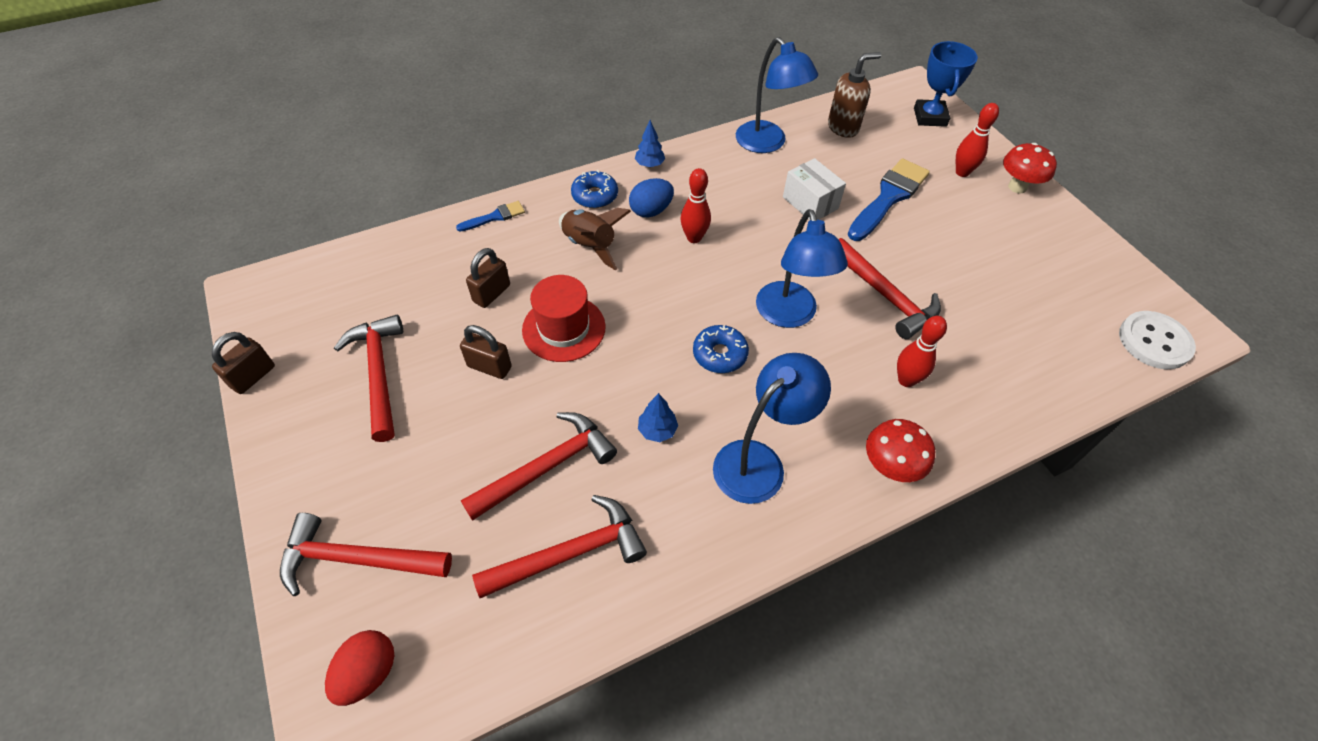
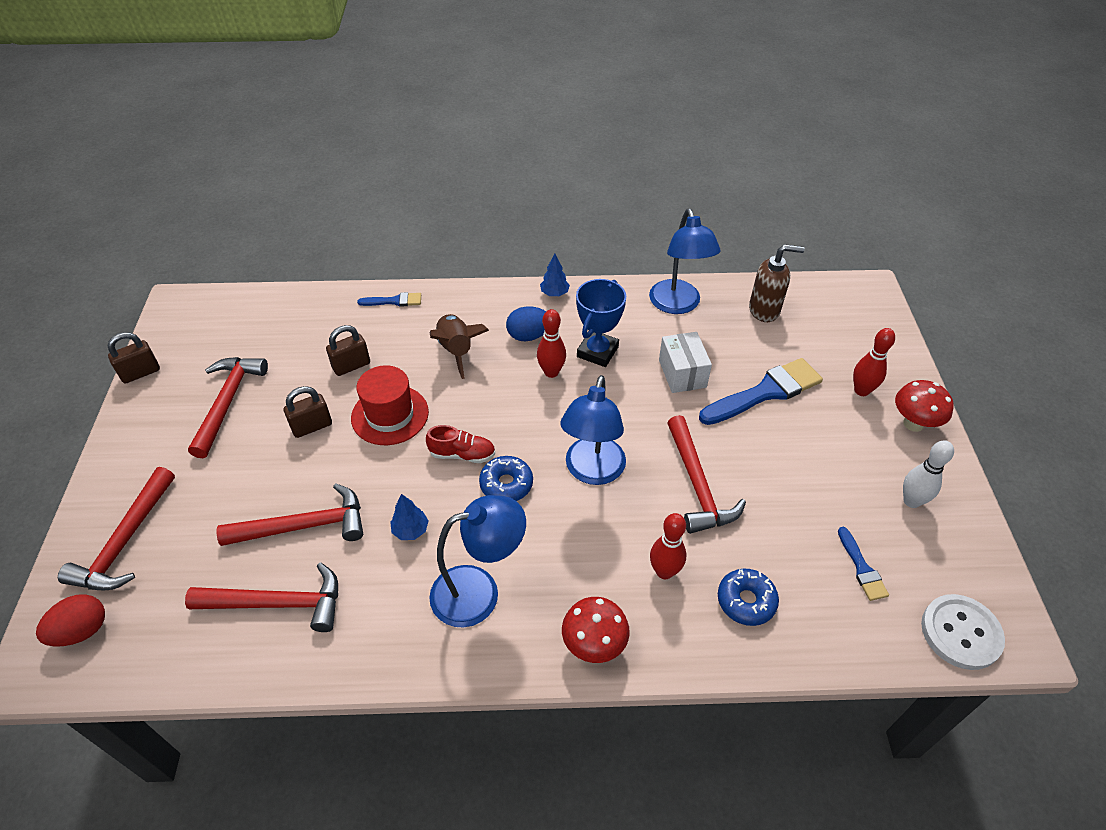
camera: 25 degrees right, 5 degrees down
red hammer [280,513,452,596] -> red hammer turned 105 degrees counterclockwise [58,467,175,590]
brown padlock [460,325,512,379] -> brown padlock turned 75 degrees counterclockwise [284,386,332,438]
blue donut [571,170,618,208] -> blue donut moved to [718,569,779,626]
blue trophy [914,41,978,127] -> blue trophy moved to [576,279,626,367]
none -> red shoe [426,425,495,463]
none -> blue brush [838,527,889,601]
none -> white bowling pin [903,440,954,508]

